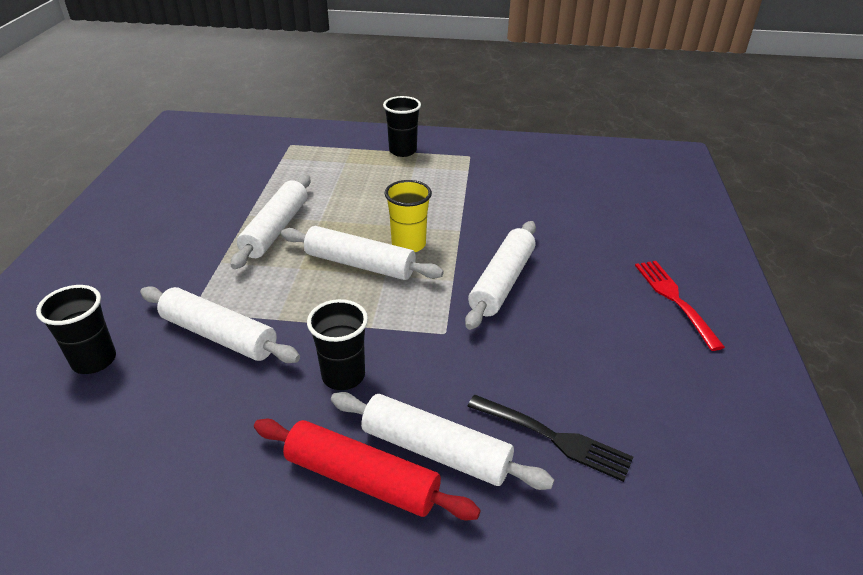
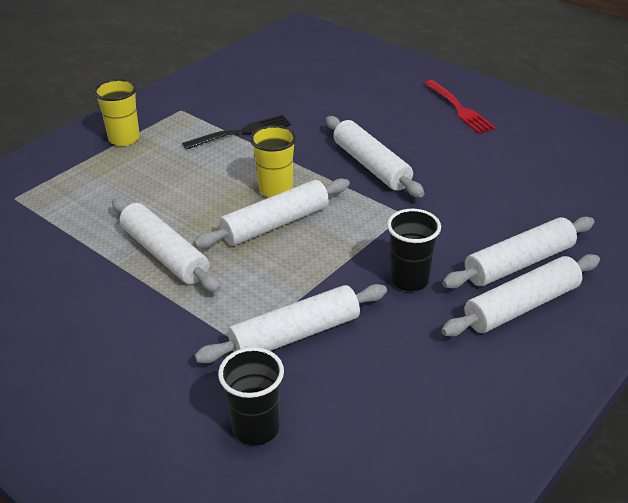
camera: 55 degrees left, 0 degrees up
red rolling pin [254,419,481,520] -> white rolling pin [441,254,600,336]
black cup [383,96,421,157] -> yellow cup [94,79,140,146]
black fork [467,395,633,482] -> black fork moved to [182,115,291,150]
red fork [635,261,725,351] -> red fork turned 135 degrees counterclockwise [424,80,496,134]

